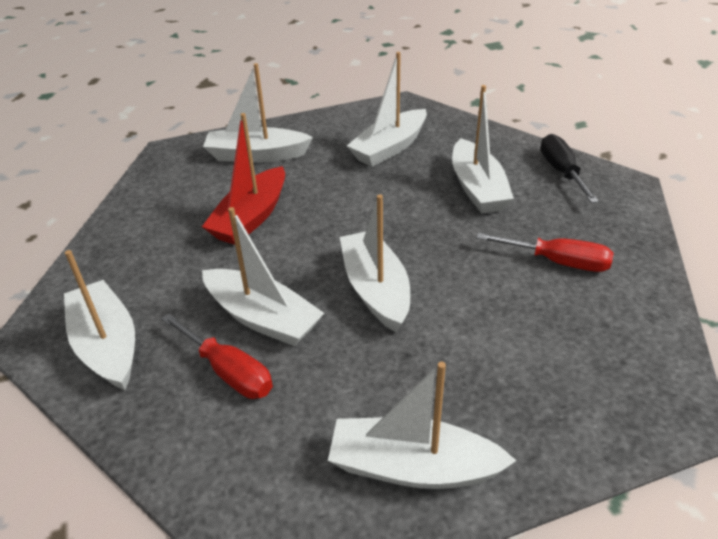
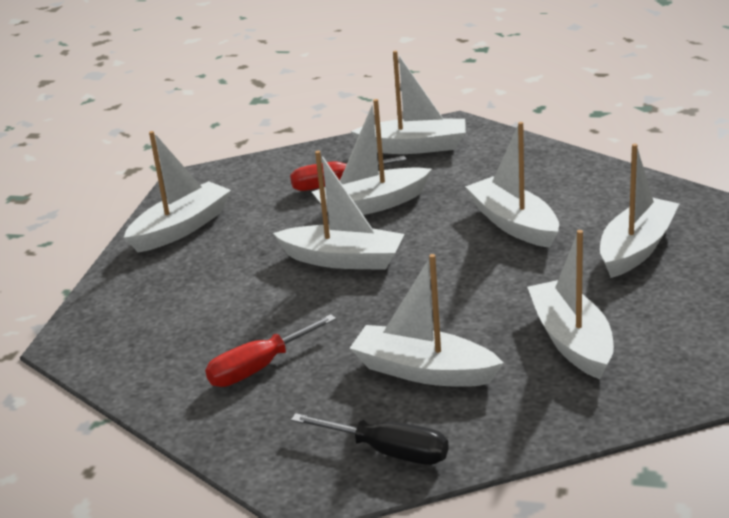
camera: 125 degrees right, 10 degrees down
red boat [202,113,285,245] -> white boat [465,122,559,248]

